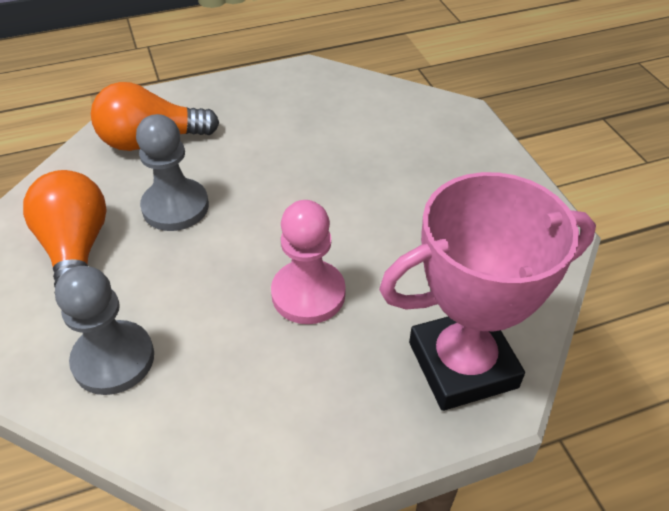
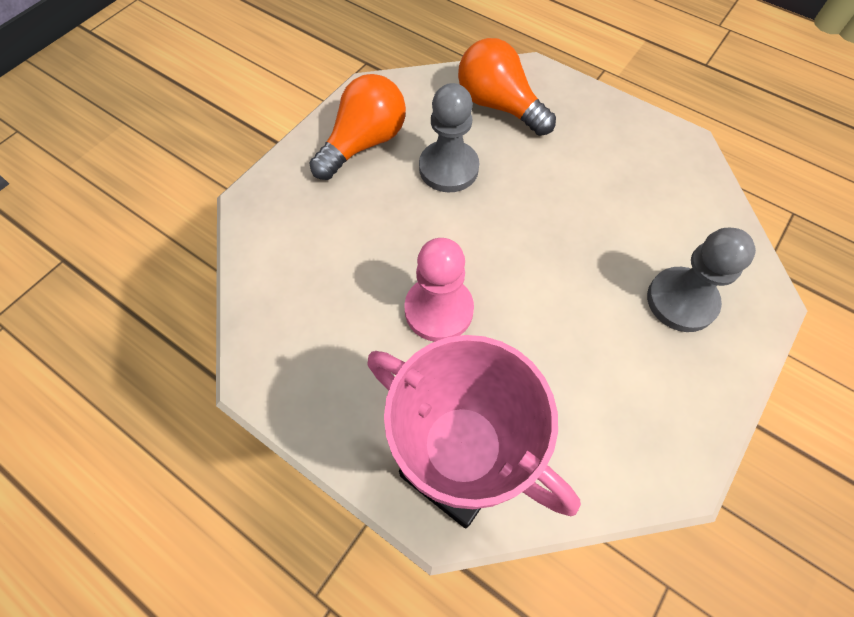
camera: 55 degrees right, 15 degrees up
grey pawn [55,266,154,395] -> grey pawn moved to [647,228,756,332]

